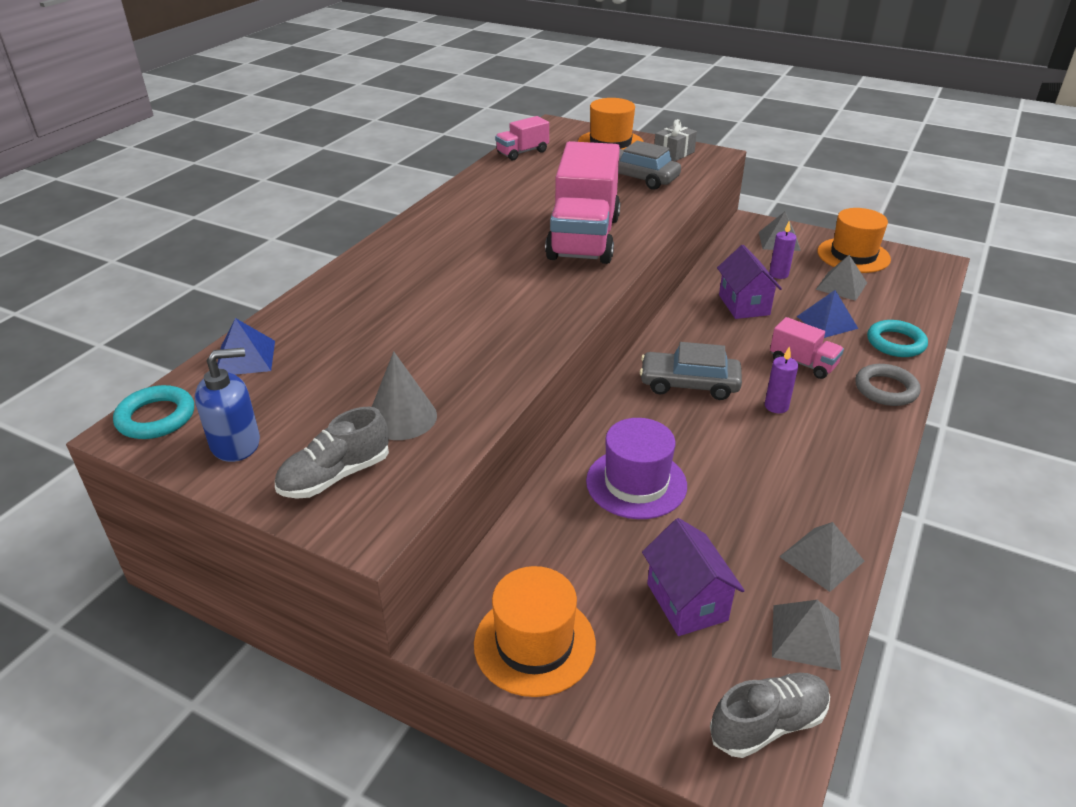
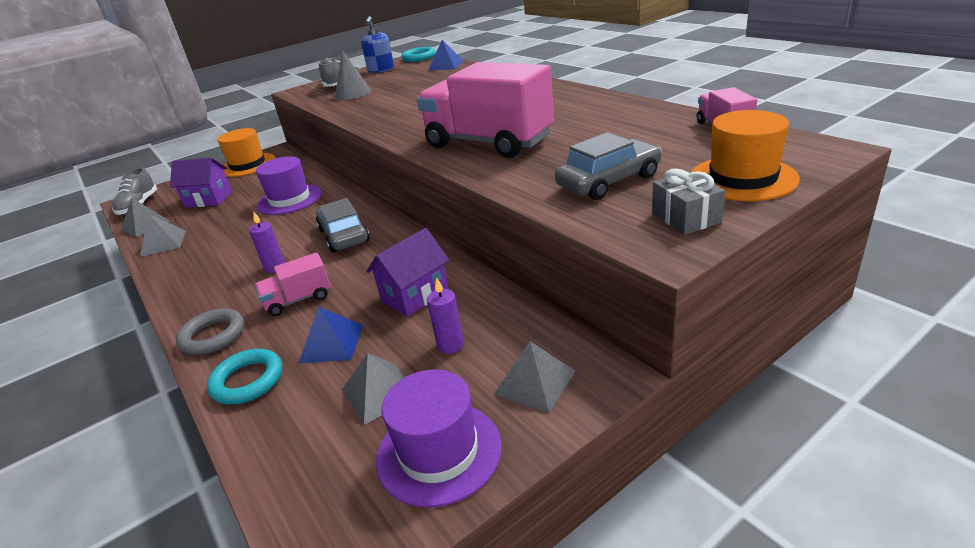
camera: 120 degrees right, 5 degrees down
grey car [640,342,742,400] -> grey car turned 60 degrees counterclockwise [316,198,370,253]
purple house [717,245,782,319] -> purple house turned 60 degrees counterclockwise [367,228,449,317]
orange hat [817,208,891,273] -> purple hat [376,369,502,507]

